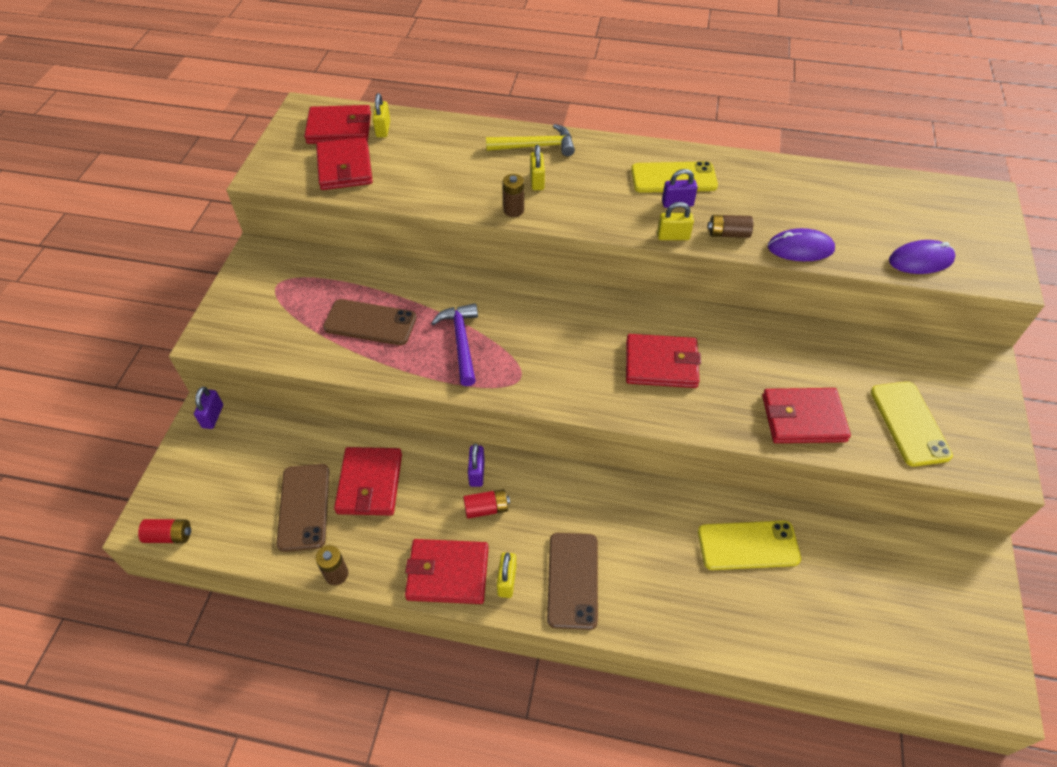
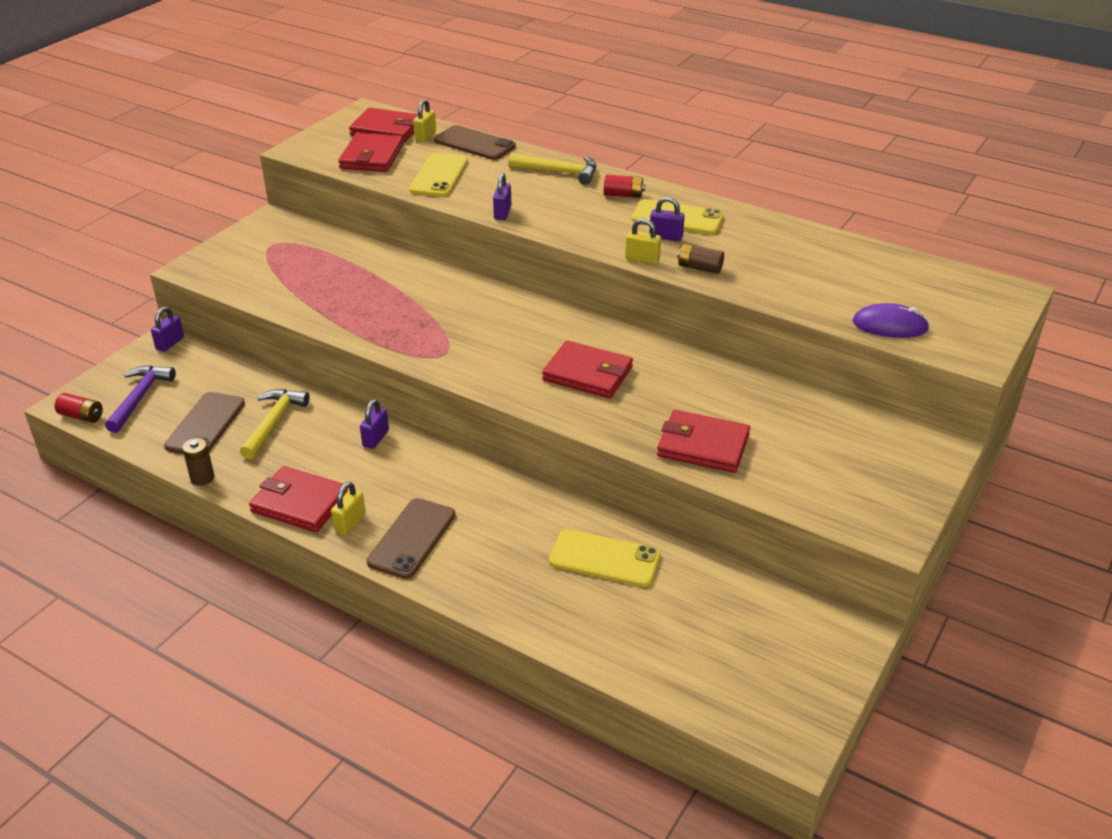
camera: 20 degrees right, 15 degrees down
brown phone [323,299,417,345] -> brown phone moved to [434,125,516,160]
red wallet [334,447,402,515] -> yellow hammer [240,389,310,459]
purple hammer [431,303,478,386] -> purple hammer moved to [105,365,176,433]
red battery [463,489,510,519] -> red battery moved to [604,174,645,198]
brown battery [503,174,524,217] -> purple padlock [493,172,511,220]
yellow padlock [530,145,545,190] -> none
purple mouse [768,228,835,261] -> none
yellow phone [871,381,953,467] -> yellow phone moved to [409,153,468,197]

